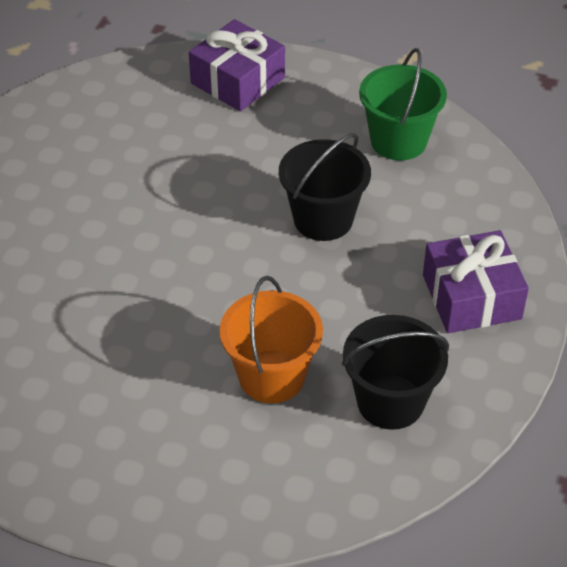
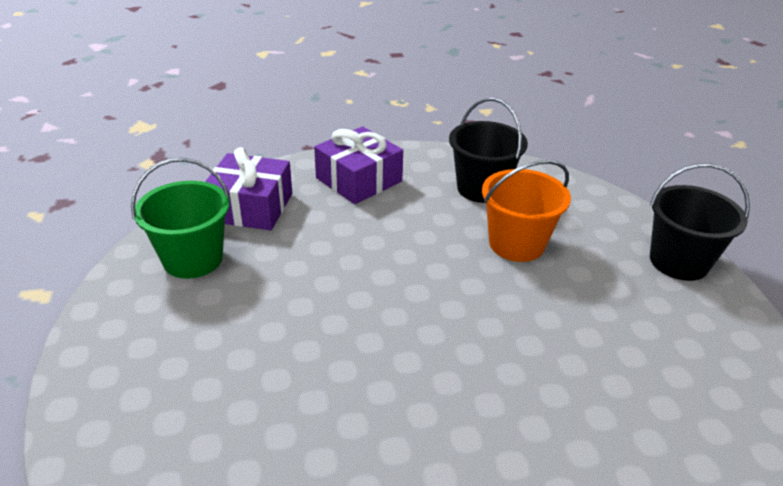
camera: 120 degrees left, 10 degrees down
purple gift [189,19,285,111] -> purple gift moved to [205,147,292,230]
black bucket [279,133,371,241] -> black bucket moved to [650,163,750,281]

